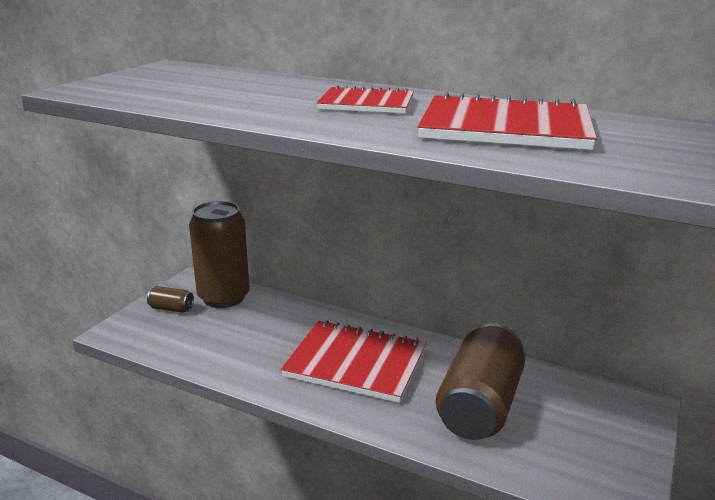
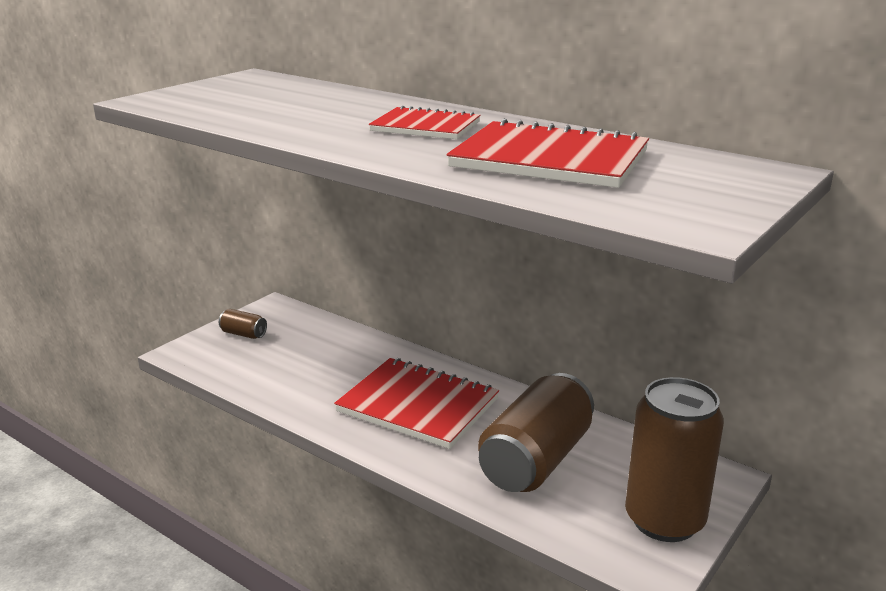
camera: 10 degrees right, 0 degrees up
brown can [189,201,249,308] -> brown can moved to [625,377,724,542]

